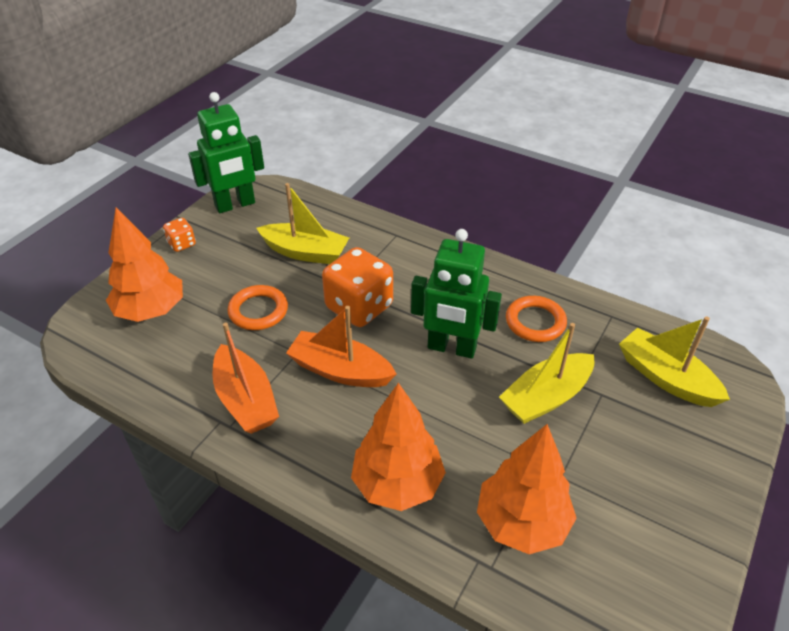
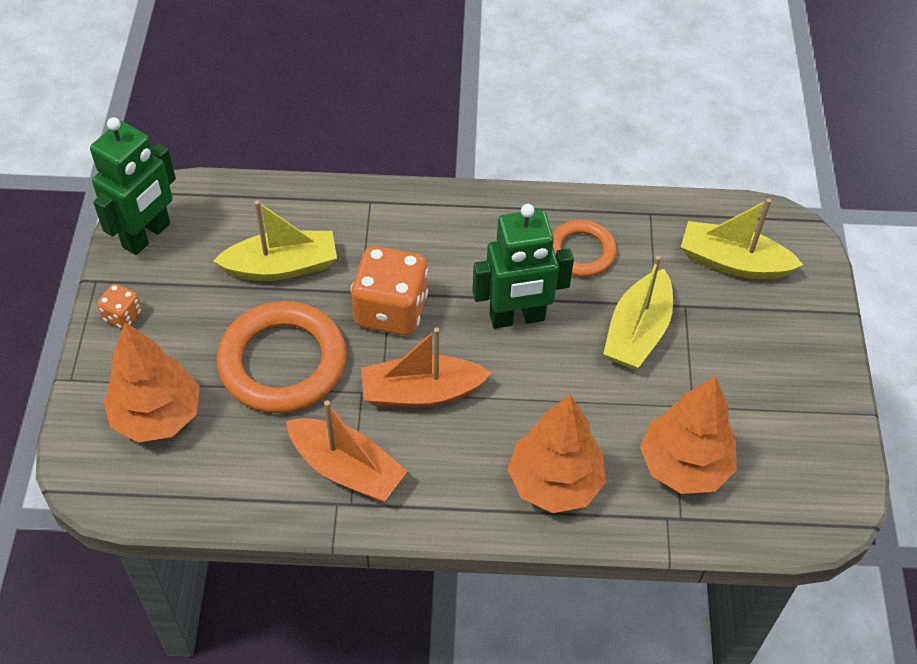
camera: 30 degrees left, 10 degrees up
orange ring [227,285,288,330] -> orange ring [217,301,347,413], size x1.75

